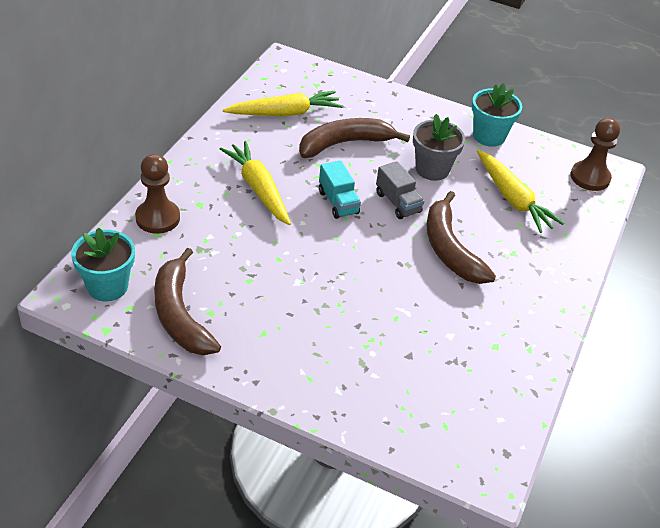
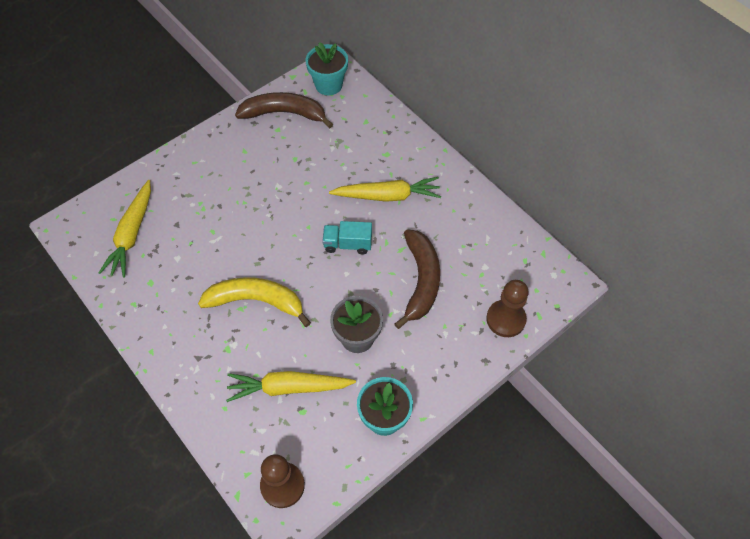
camera: 120 degrees right, 15 degrees up
brown pawn [135,154,180,234] -> brown pawn moved to [486,280,529,337]
yellow carrot [223,91,342,116] -> yellow carrot moved to [99,180,151,278]
grey truck [376,161,425,219] -> none
brown banana [427,191,496,284] -> yellow banana [198,277,311,327]

